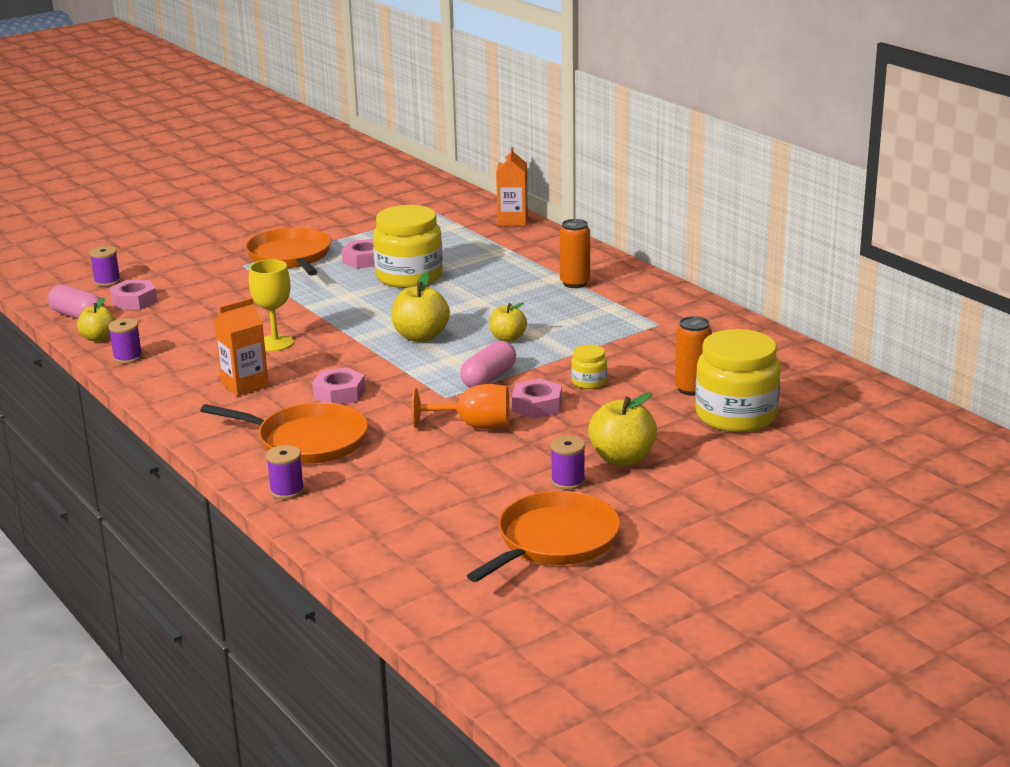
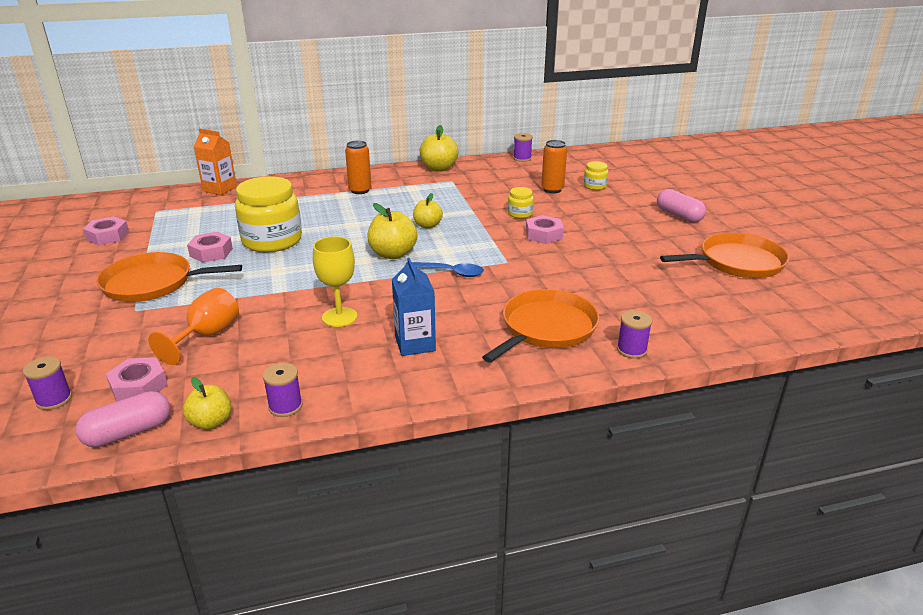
camera: 70 degrees left, 5 degrees up
orange carton [214,298,269,396] -> blue carton [392,258,436,356]
pink nut [312,367,366,405] -> pink nut moved to [83,216,129,245]
orange goblet [412,384,510,429] -> orange goblet moved to [148,288,239,365]
pink capsule [460,341,516,387] -> pink capsule moved to [657,189,706,223]
orange pan [467,491,620,582] -> orange pan turned 105 degrees clockwise [660,233,789,278]
purple spool [551,436,585,490] -> purple spool moved to [513,133,533,162]
yellow apple [588,392,657,466] -> yellow apple moved to [420,125,458,172]
yellow jar [695,329,781,432] -> yellow jar [583,161,608,190], size x0.45
none -> blue spoon [405,262,484,277]

